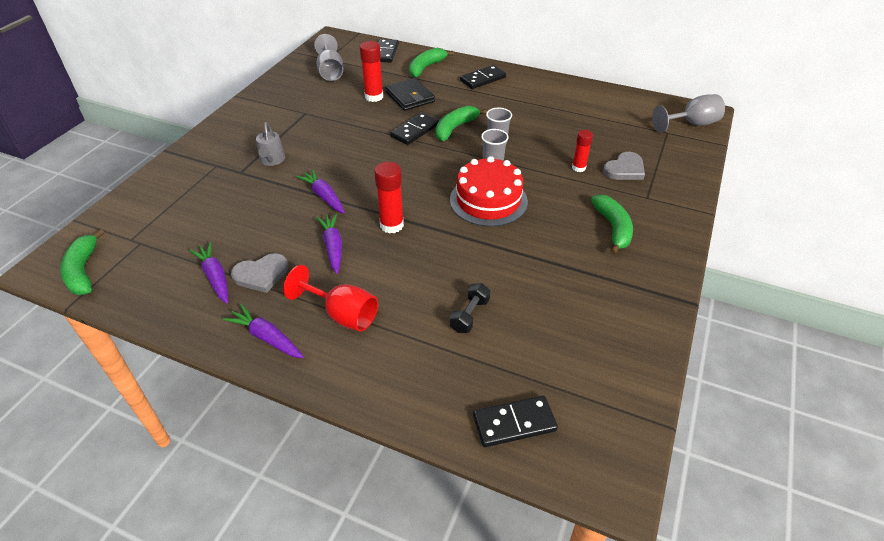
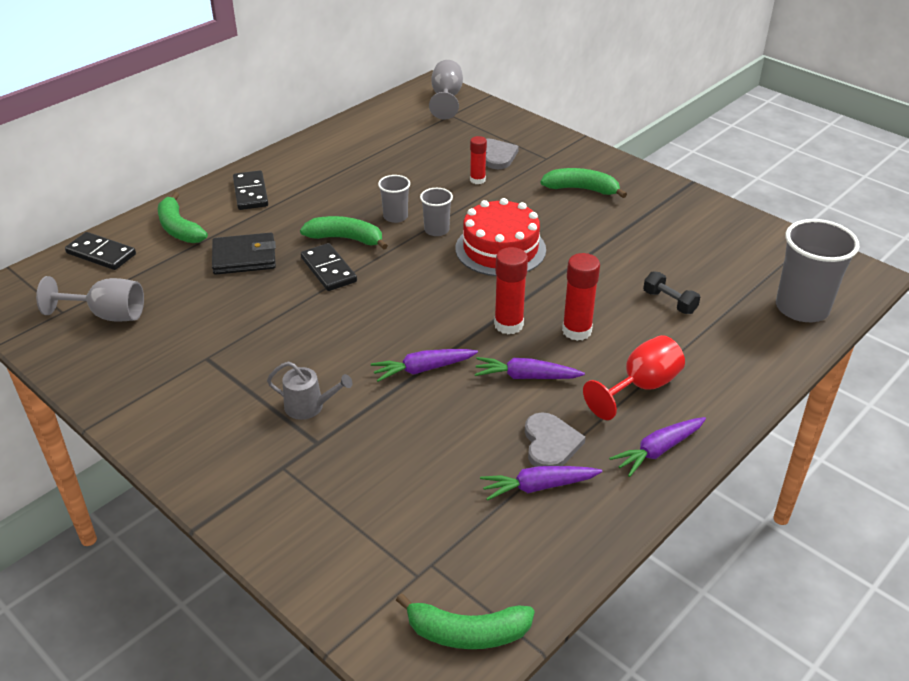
camera: 70 degrees left, 5 degrees down
red glue stick [360,41,383,102] -> red glue stick moved to [562,253,600,341]
green banana [435,106,487,141] -> green banana turned 135 degrees clockwise [300,216,388,250]
black domino [473,396,558,447] -> grey cup [776,219,859,322]

